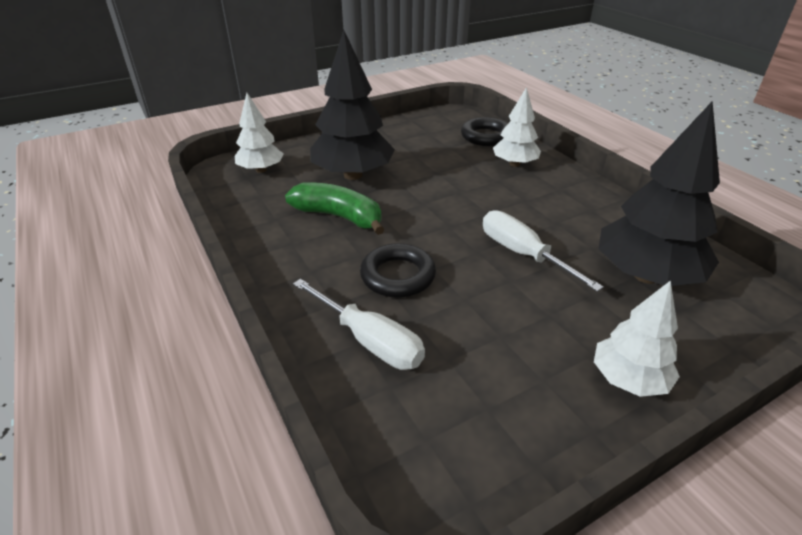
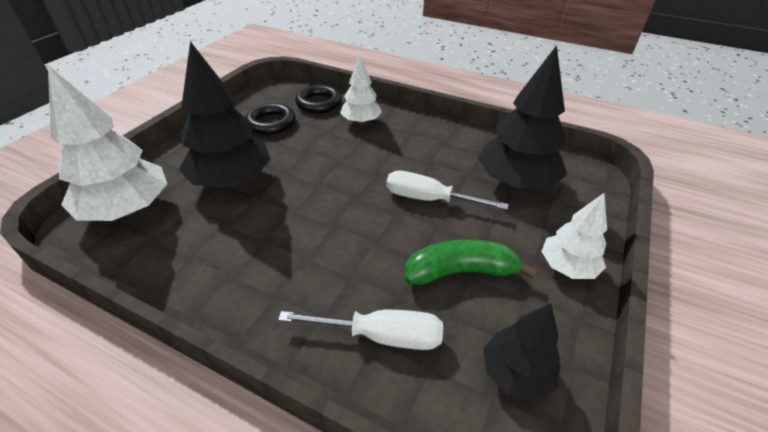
camera: 35 degrees left, 5 degrees up
white tree [235,93,284,173] -> white tree [48,65,167,221], size x1.71
green banana [285,182,385,235] -> green banana moved to [404,239,537,285]
black ring [360,243,436,298] -> black ring moved to [245,103,296,135]
none -> black tree [483,303,561,402]

